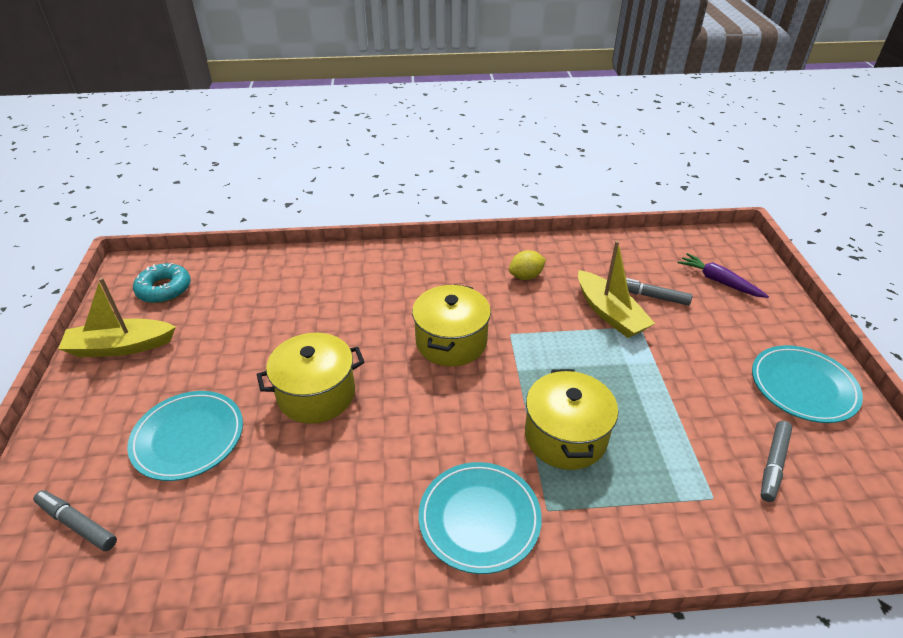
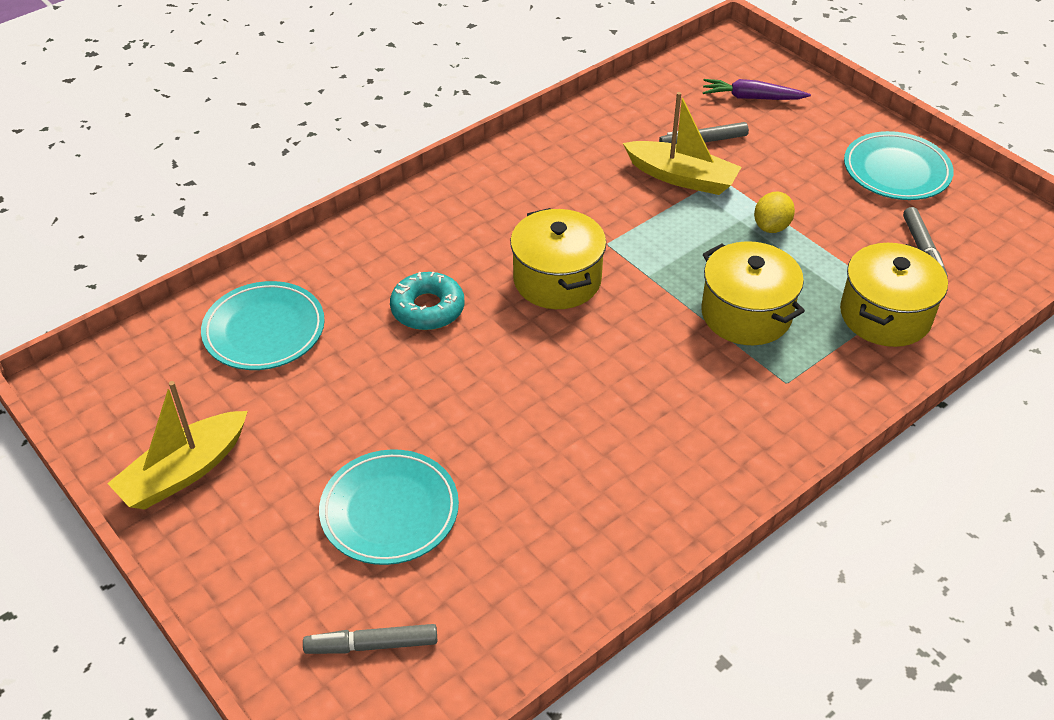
camera: 35 degrees left, 5 degrees up
turquoise donut [133,263,191,303] -> turquoise donut moved to [390,272,465,330]
yellow pot [257,333,364,424] -> yellow pot moved to [840,243,948,347]
turquoise plate [419,462,542,574] -> turquoise plate moved to [201,281,325,370]
yellow lemon [509,250,546,280] -> yellow lemon moved to [754,192,795,233]

